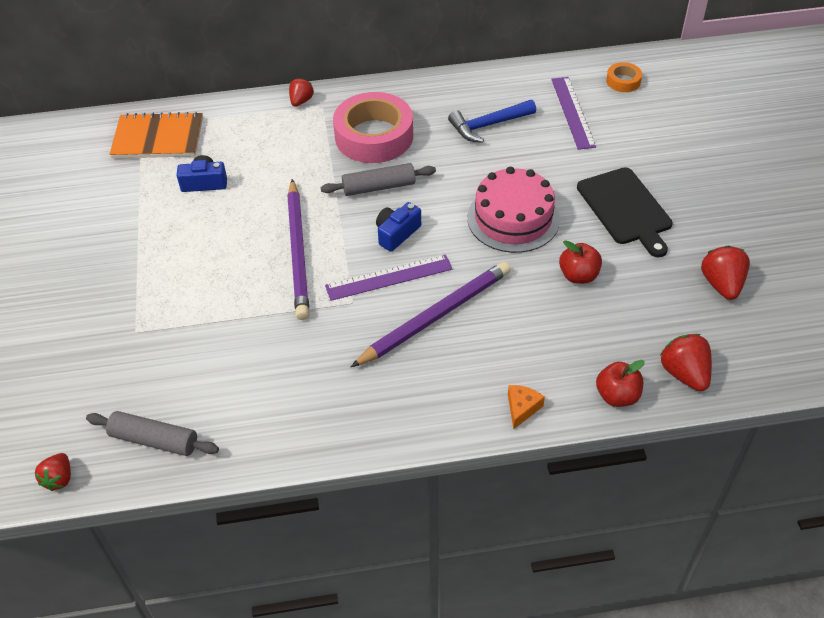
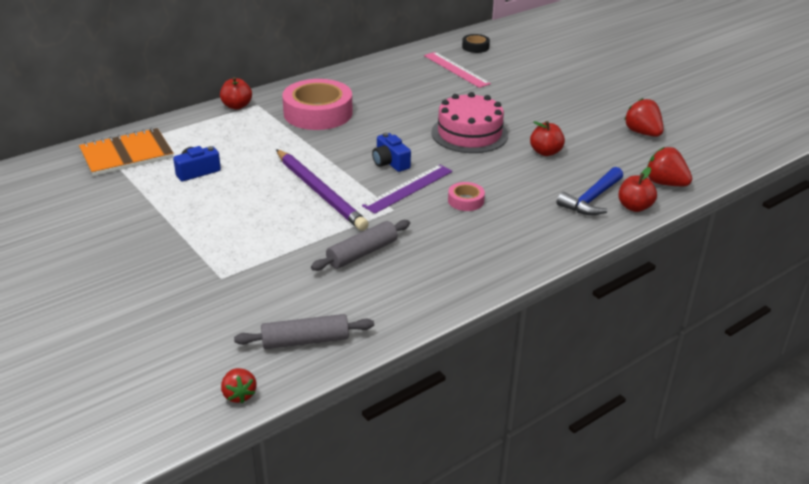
camera: 30 degrees left, 15 degrees down
red strawberry [289,78,314,107] -> red apple [220,77,252,109]
grey rolling pin [321,163,436,196] -> grey rolling pin moved to [311,220,410,271]
purple pencil [351,262,510,367] -> pink tape [448,182,485,211]
blue camera [376,202,421,252] -> blue camera turned 45 degrees counterclockwise [372,133,411,172]
blue hammer [448,100,536,143] -> blue hammer moved to [557,167,623,215]
orange cheese [508,385,545,429] -> none
purple ruler [551,77,596,150] -> pink ruler [424,52,491,88]
black cutting board [577,167,673,257] -> none
orange tape [606,62,642,92] -> black tape [462,34,490,53]

